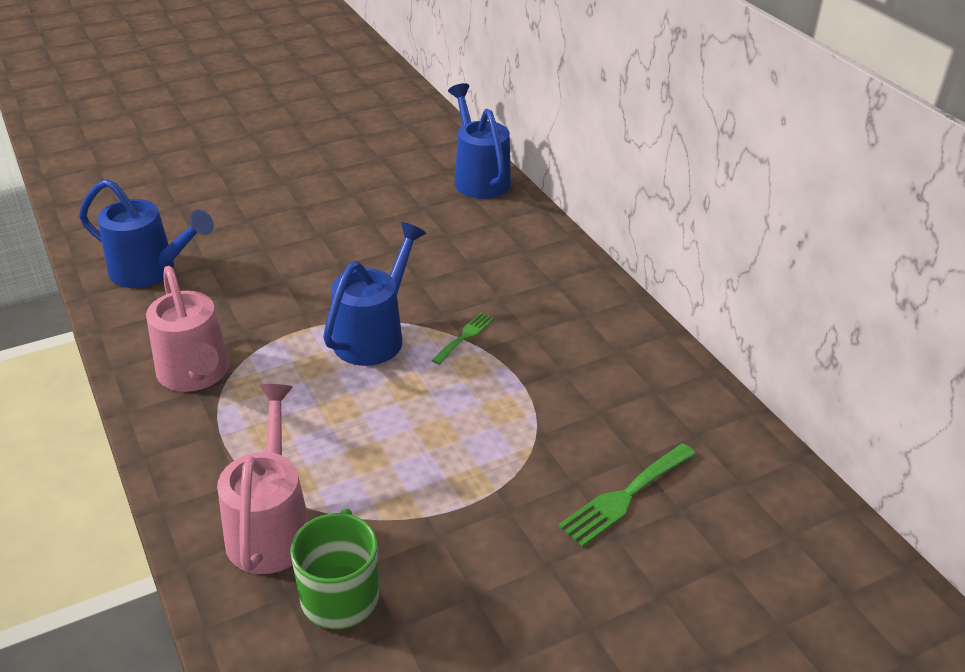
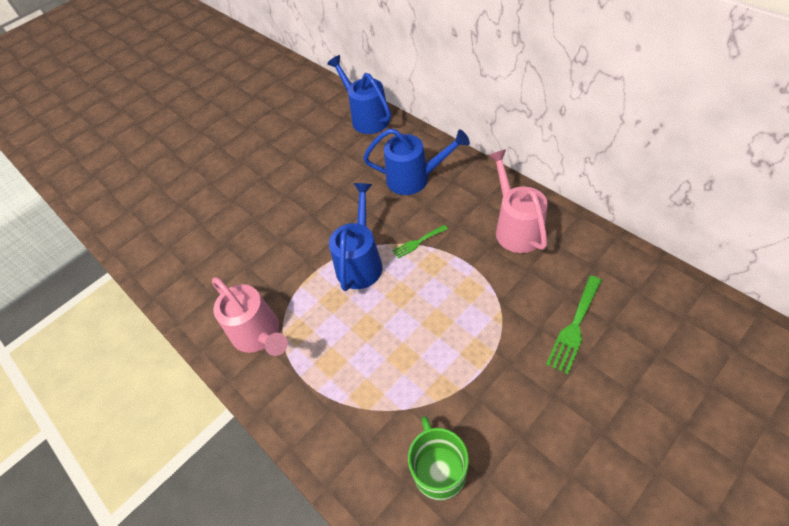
camera: 10 degrees left, 15 degrees up
blue watering can [79,179,214,288] -> blue watering can moved to [363,128,470,195]
pink watering can [217,384,309,574] -> pink watering can moved to [488,149,548,253]
green fork [432,312,494,365] -> green fork turned 135 degrees counterclockwise [392,225,448,259]

